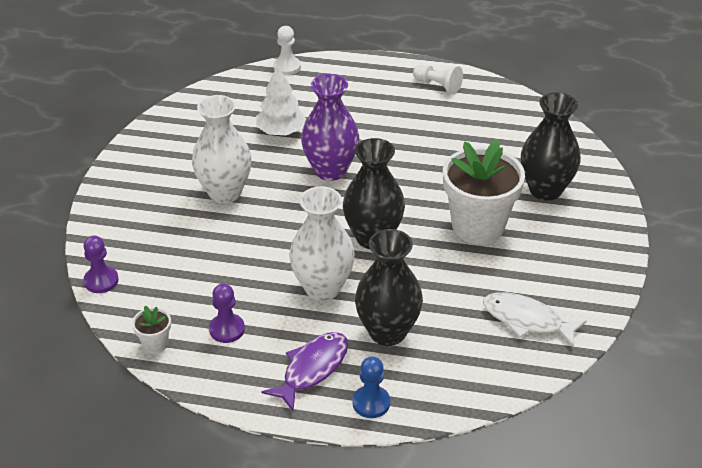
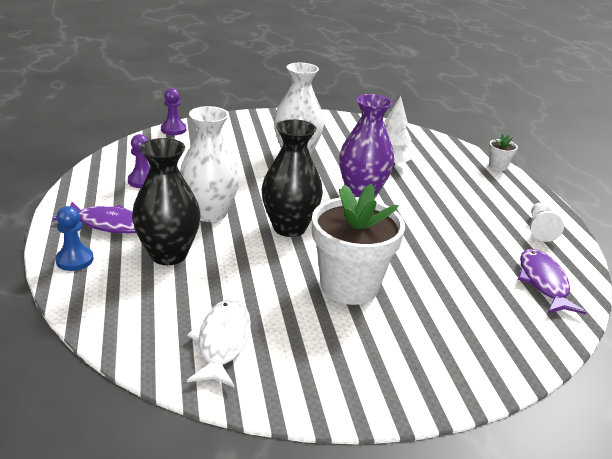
camera: 65 degrees right, 10 degrees down
white flower pot [132,306,171,354] -> white flower pot moved to [489,133,518,171]
white pawn [273,26,301,75] -> none
black vase [521,92,581,201] -> none
none -> purple fish [518,249,587,314]

